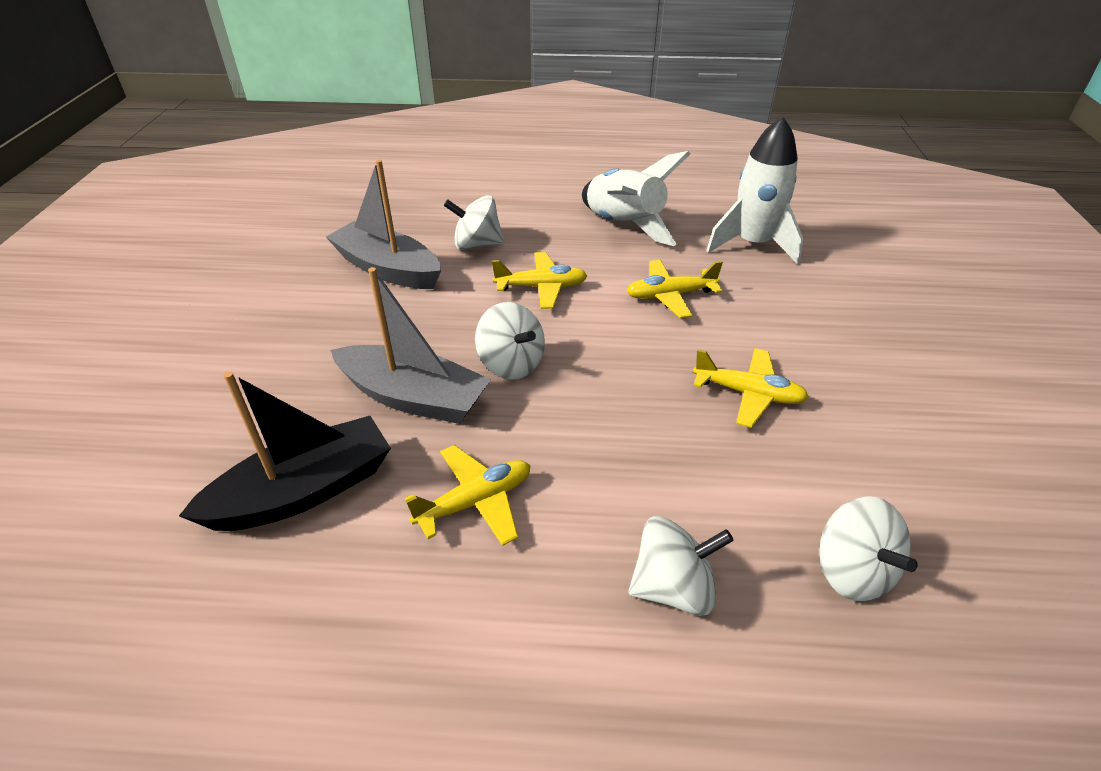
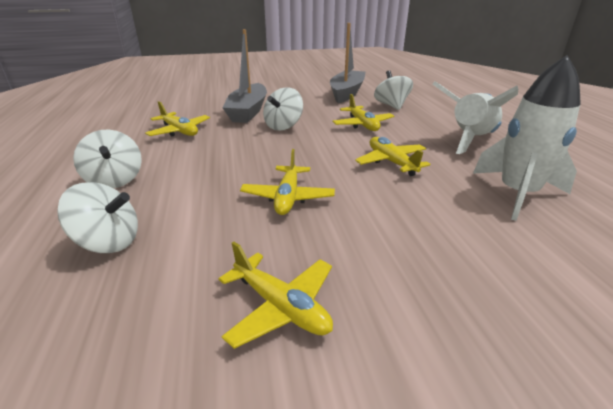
camera: 75 degrees right, 10 degrees down
black boat [179,371,391,531] -> none
white spinning top [819,496,918,601] -> white spinning top turned 135 degrees counterclockwise [57,182,138,253]
none -> yellow plane [219,242,333,349]

